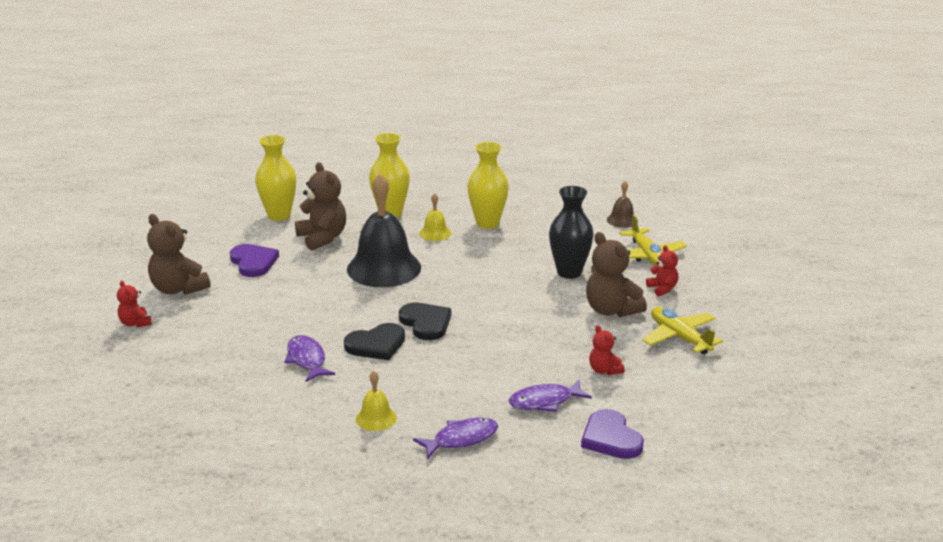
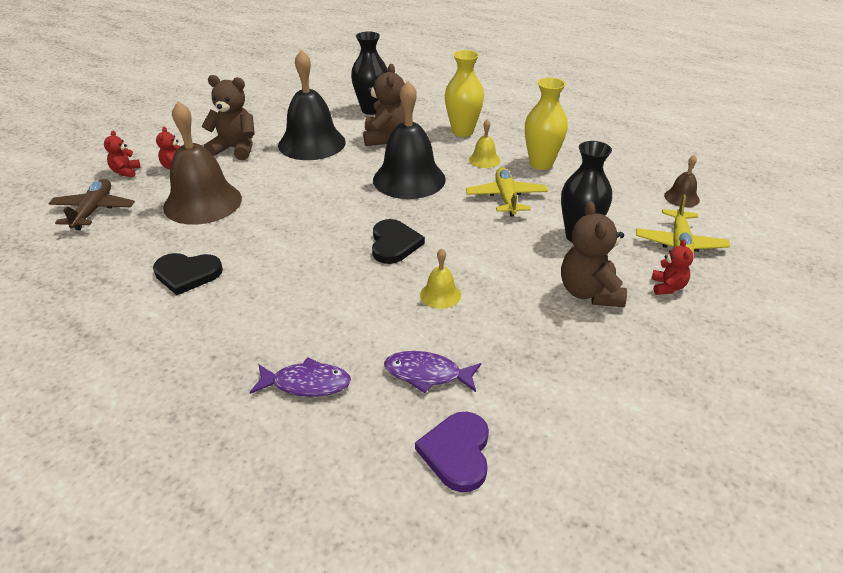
camera: 30 degrees right, 10 degrees up
brown teddy bear [147,214,211,295] -> brown teddy bear turned 120 degrees clockwise [201,75,255,160]
purple heart [230,244,279,277] -> black bell [278,50,346,160]
yellow vase [255,135,296,221] -> black vase [351,32,388,115]
purple fish [284,335,335,382] -> none
black heart [344,323,405,360] -> black heart moved to [153,253,223,295]
yellow bell [356,371,397,431] -> yellow bell moved to [420,248,461,309]
red teddy bear [589,325,624,375] -> red teddy bear moved to [104,130,140,177]
yellow plane [643,307,723,354] -> yellow plane moved to [466,167,548,217]
none -> brown plane [48,179,135,230]
none -> brown bell [163,101,242,225]

